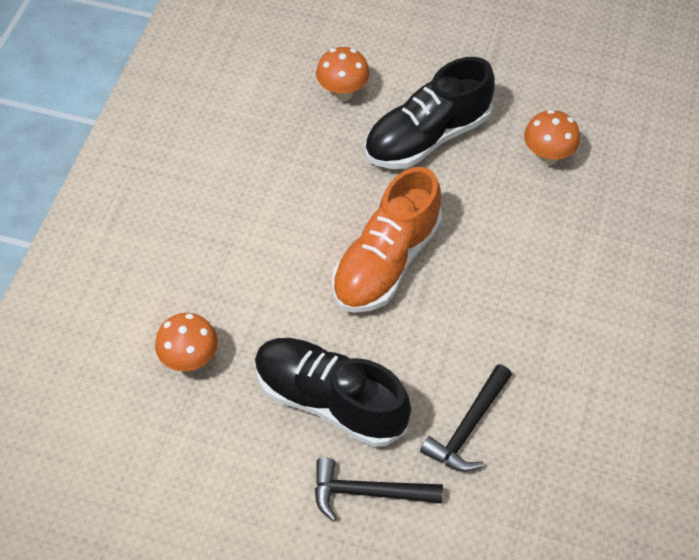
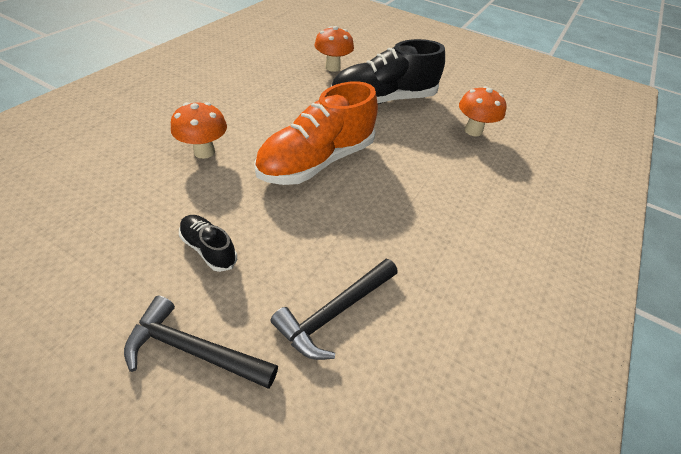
camera: 10 degrees right, 10 degrees down
orange mushroom [155,313,218,371] -> orange mushroom moved to [171,102,227,159]
black shoe [255,338,411,447] -> black shoe [179,215,237,272], size x0.46

